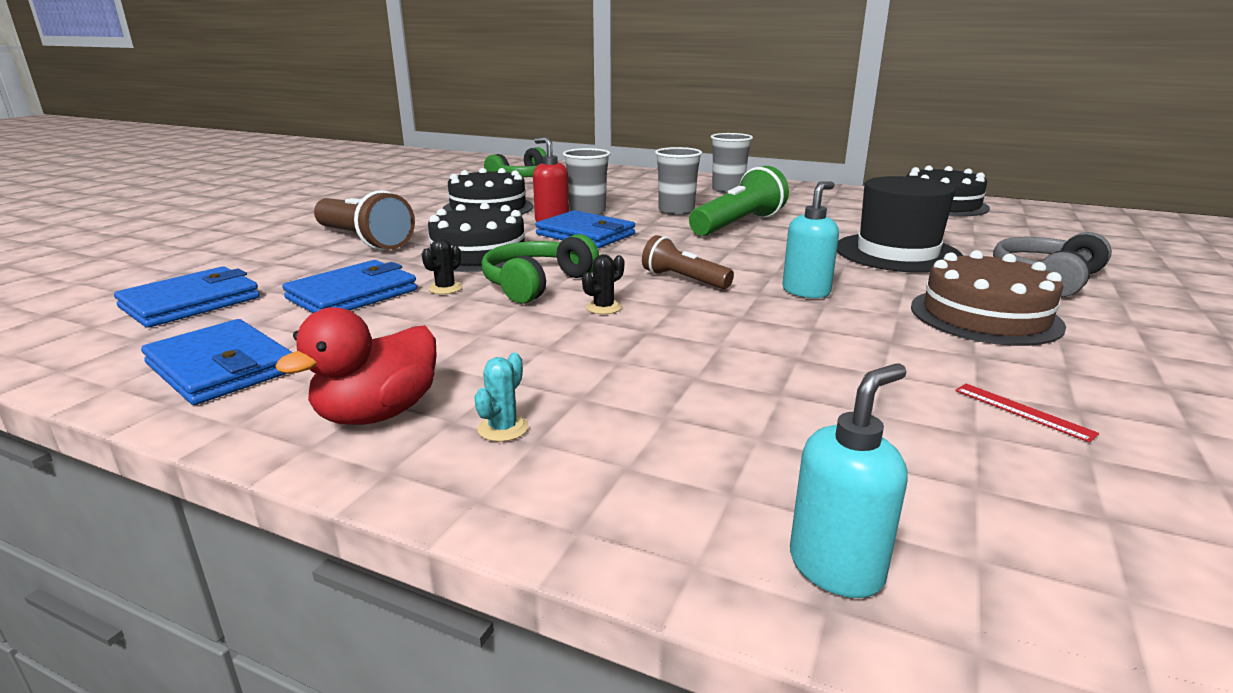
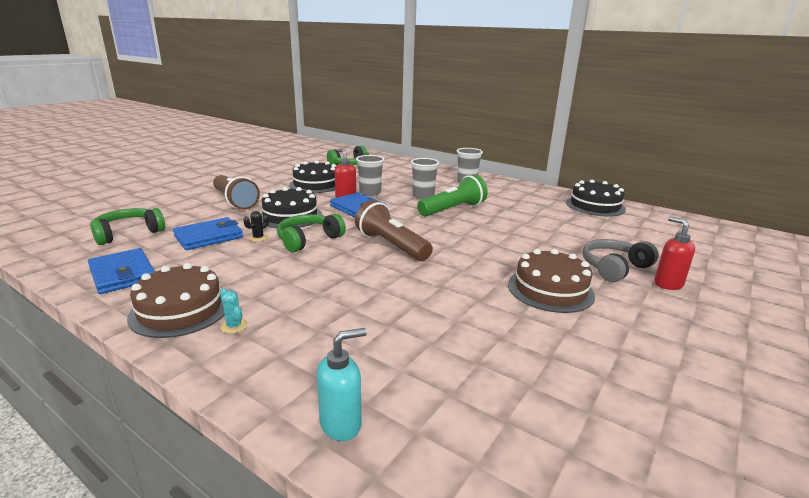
camera: 10 degrees right, 0 degrees up
blue wallet [114,266,260,328] -> green headphones [90,208,165,245]
red duck [276,307,437,425] -> brown cake [127,263,225,338]
turquoise cactus [474,353,529,442] -> turquoise cactus turned 75 degrees counterclockwise [220,288,248,334]
black cactus [582,254,624,314] -> none
brown flashlight [642,235,734,289] -> brown flashlight [355,200,433,261], size x1.66
turquoise soap dispenser [782,181,839,298] -> none
black hat [837,176,963,273] -> none
red ruler [955,384,1099,443] -> none
none -> red soap dispenser [654,216,695,290]

